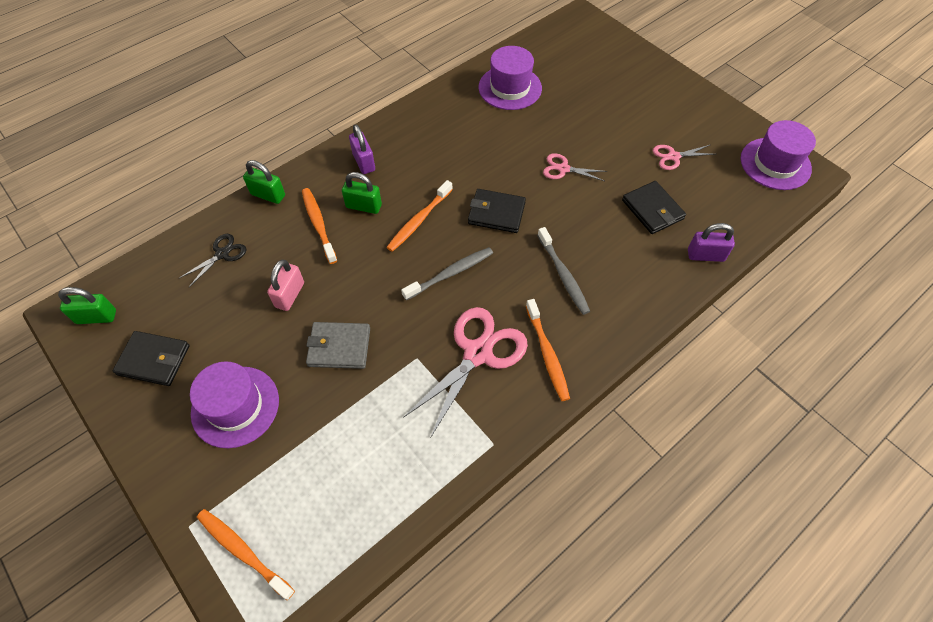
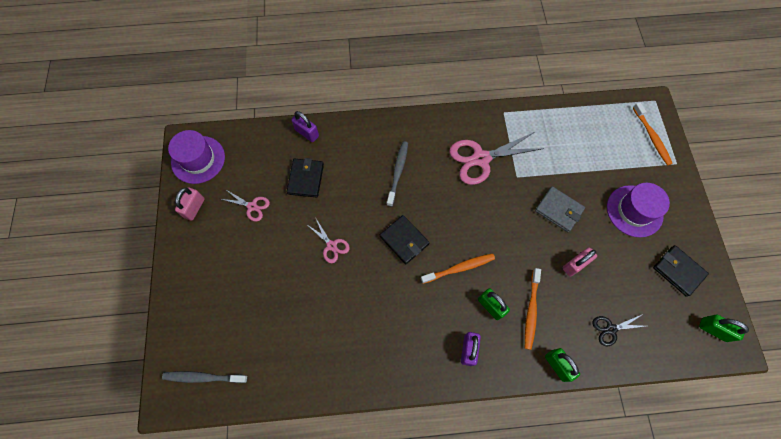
camera: 145 degrees left, 10 degrees up
grey toothbrush [401,247,493,300] -> grey toothbrush moved to [162,371,248,383]
purple hat [478,46,542,110] -> none
orange toothbrush [526,299,570,401] -> none
none -> pink padlock [175,187,205,221]

